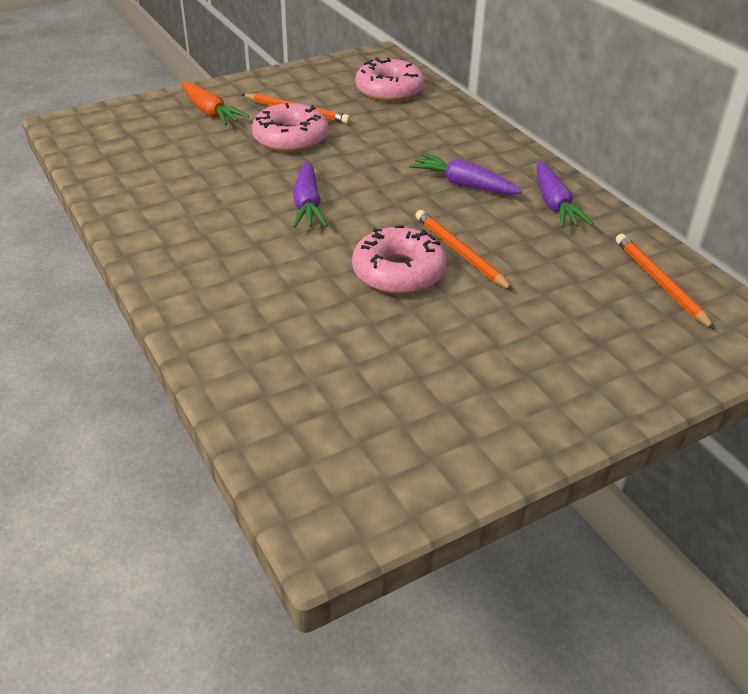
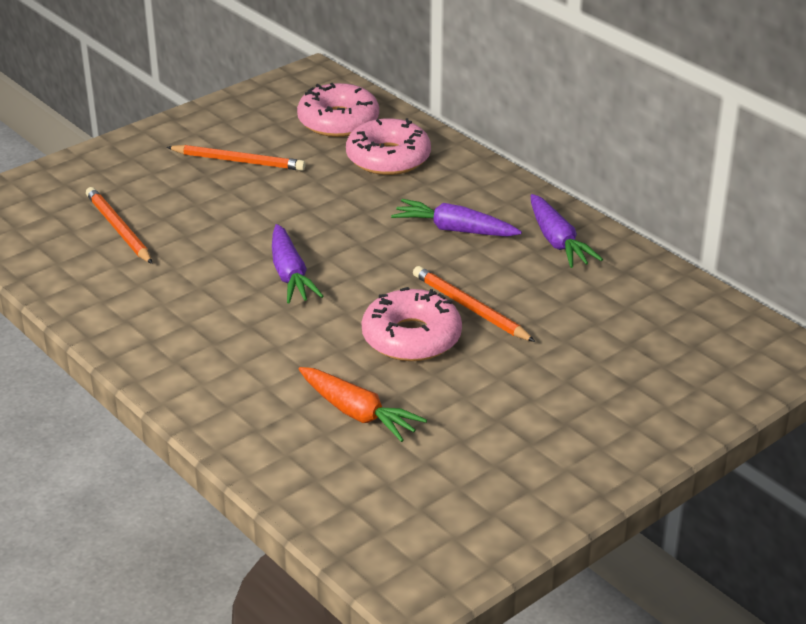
camera: 10 degrees left, 5 degrees down
orange carrot [182,82,249,125] -> orange carrot moved to [299,367,427,442]
pink donut [252,103,328,152] -> pink donut moved to [346,118,431,175]
orange pencil [616,234,715,330] -> orange pencil moved to [86,187,153,264]

